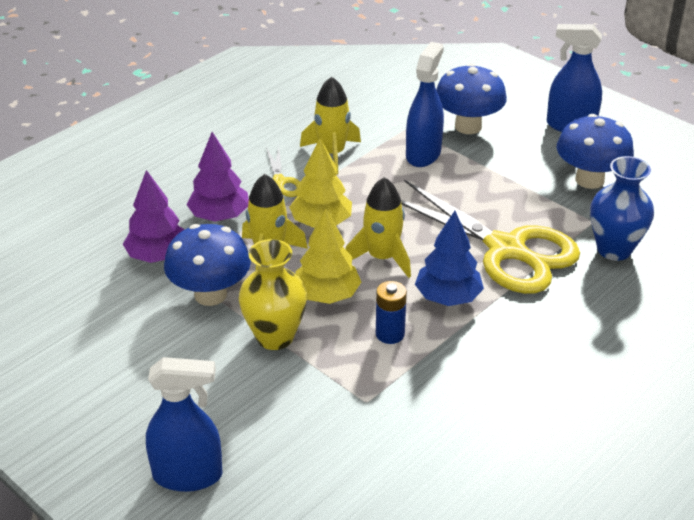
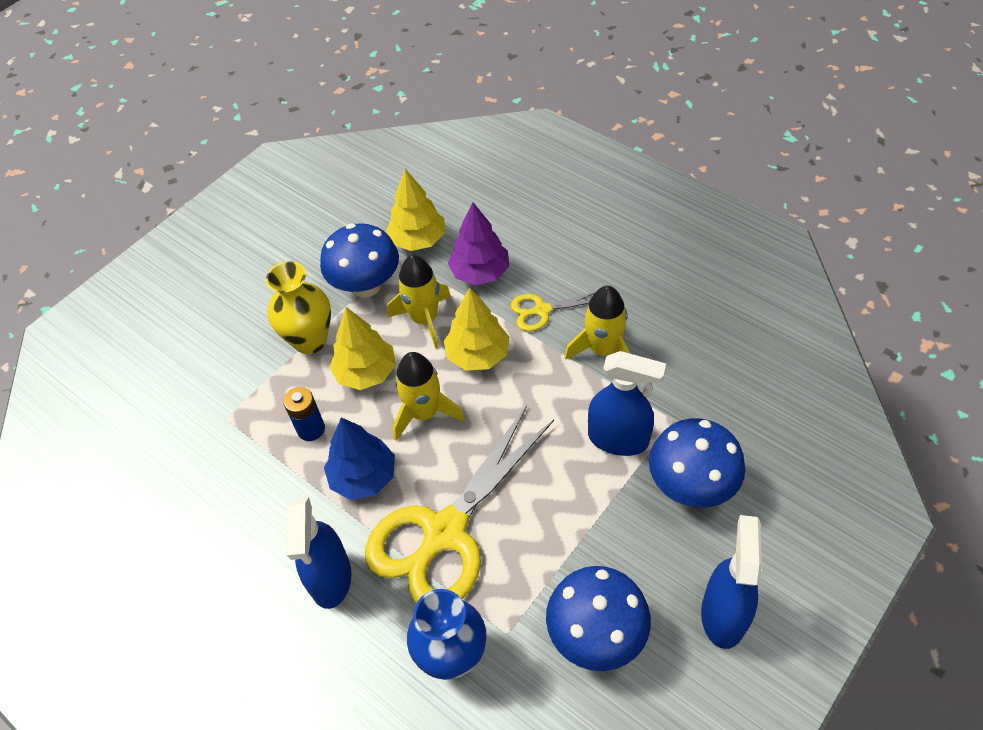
camera: 90 degrees right, 15 degrees up
purple tree [123,170,185,263] -> yellow tree [386,169,445,251]
blue spray bottle [146,357,223,492] -> blue spray bottle moved to [286,497,351,609]

